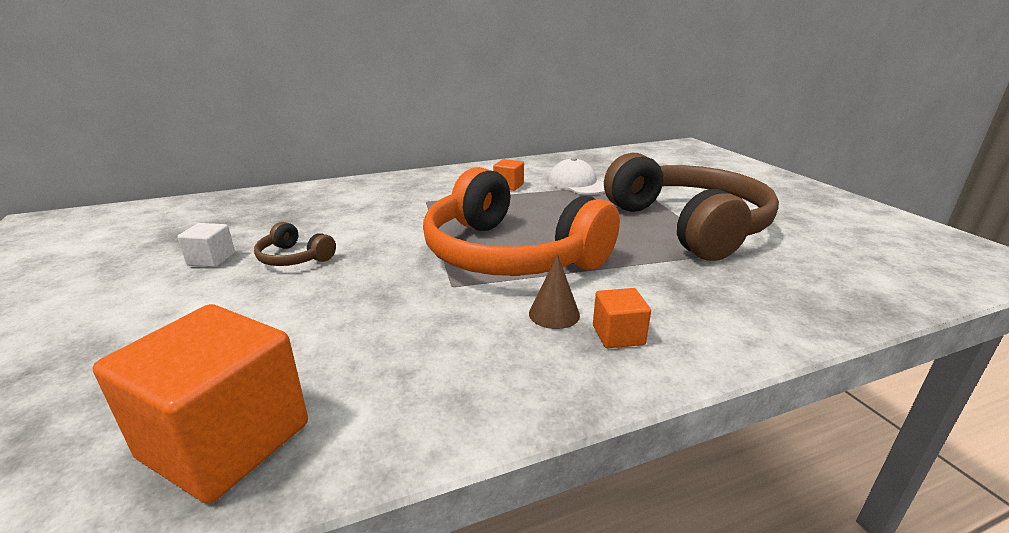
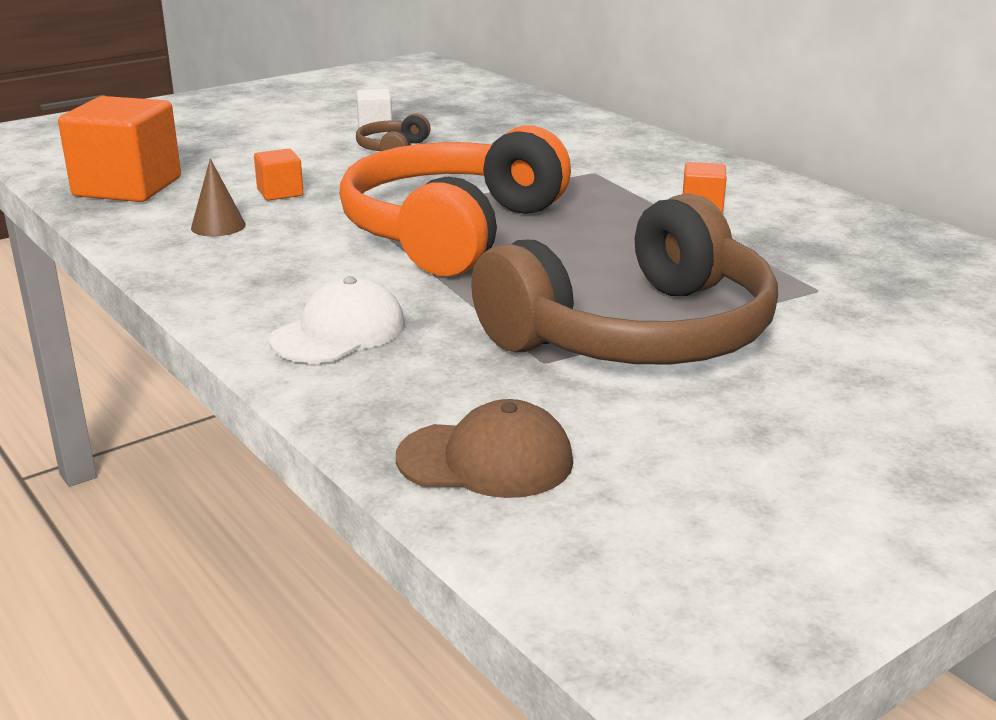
camera: 75 degrees right, 0 degrees up
brown cone [529,254,580,329] -> brown cone moved to [191,158,246,236]
white cap [548,157,605,195] -> white cap moved to [269,276,405,363]
orange cube [593,288,651,348] -> orange cube moved to [254,149,304,201]
none -> brown cap [396,399,573,498]

